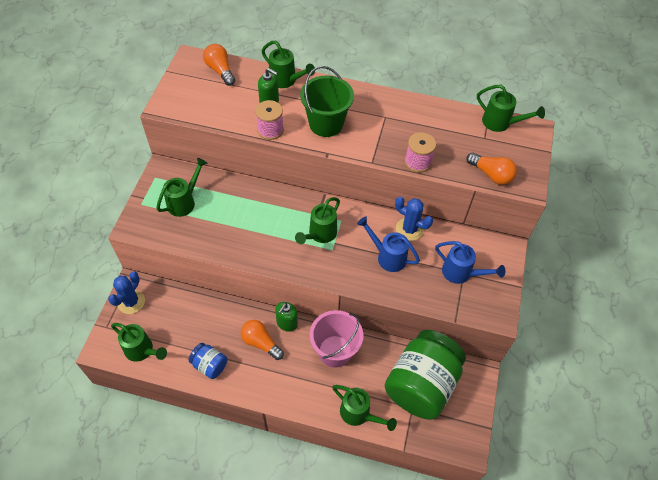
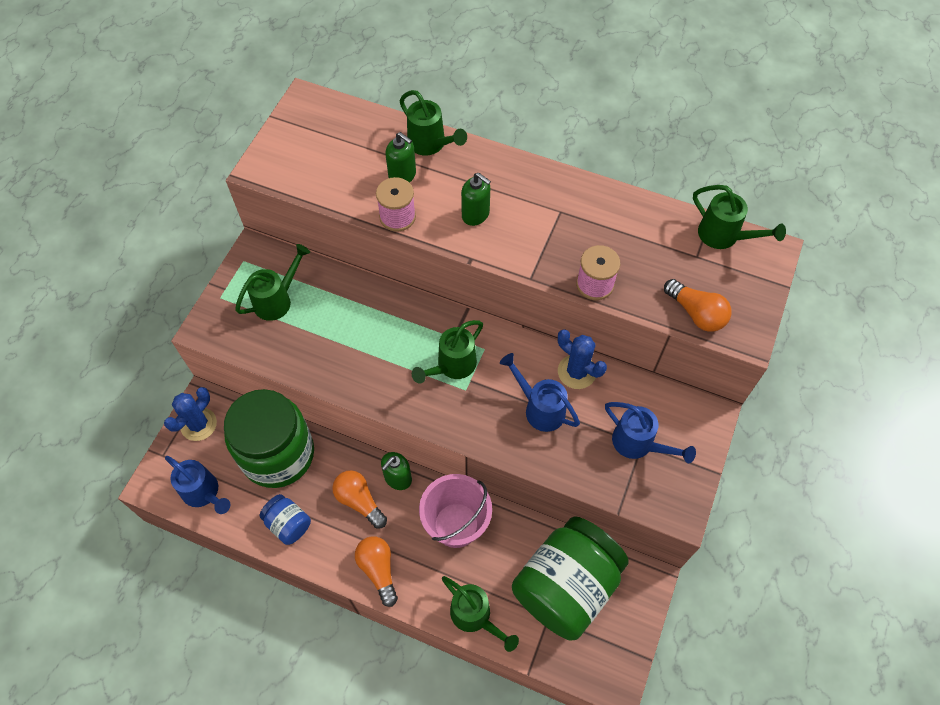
camera: 10 degrees right, 5 degrees up
green watering can [111,323,167,362] -> blue watering can [165,456,230,514]
orange light bulb [203,44,235,86] -> orange light bulb moved to [355,536,398,607]
green bucket [300,66,354,137] -> green soap dispenser [461,173,491,226]
none -> green jar [224,389,314,488]

